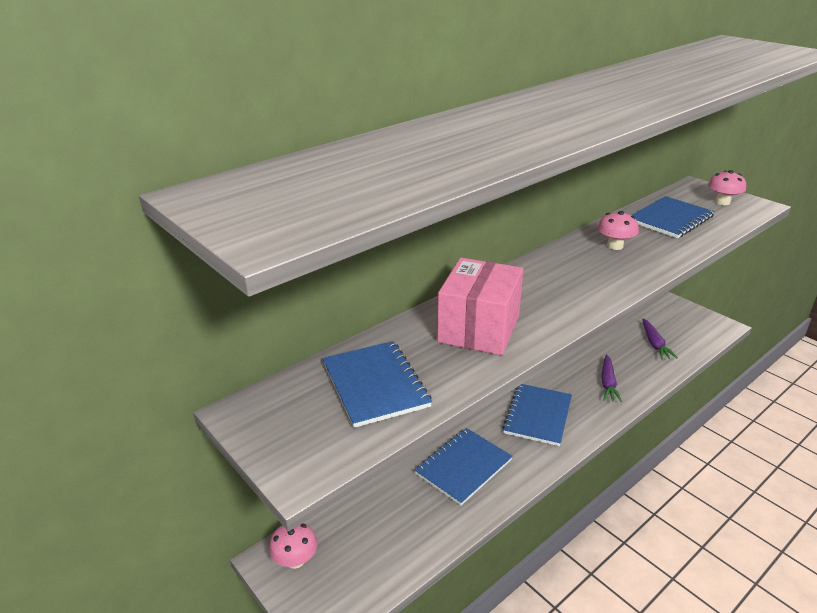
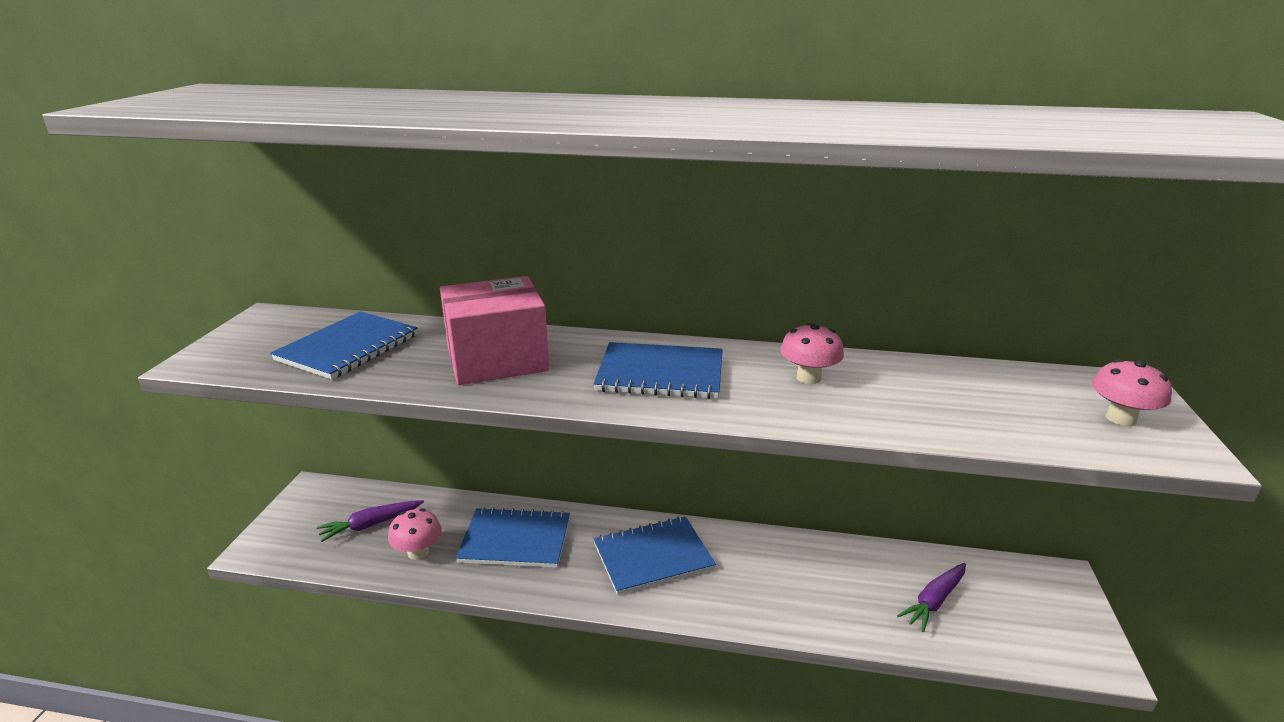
camera: 50 degrees right, 5 degrees down
pink mushroom [269,523,318,569] -> pink mushroom moved to [388,508,442,560]
purple carrot [601,354,622,402] -> purple carrot moved to [317,500,424,542]
blue notebook [631,196,715,238] -> blue notebook moved to [594,342,723,399]

